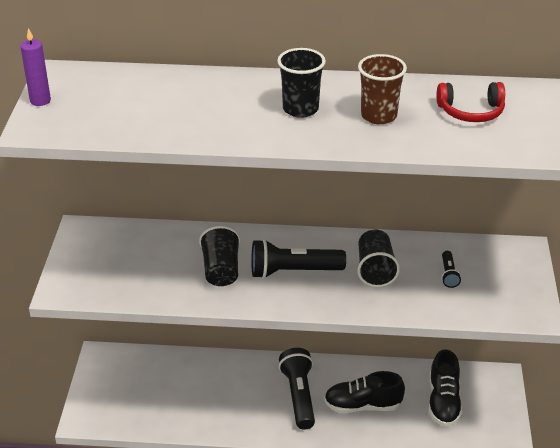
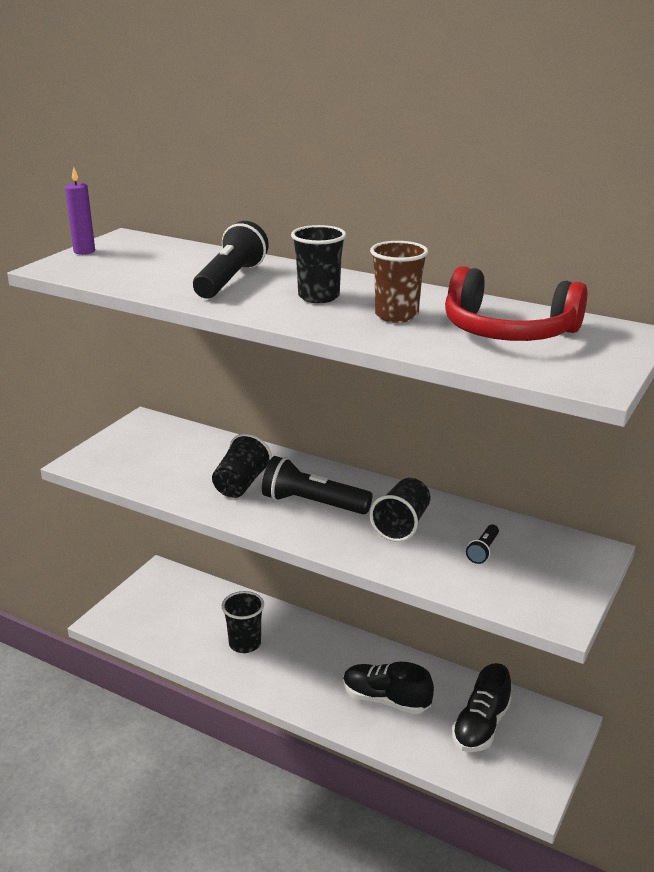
camera: 25 degrees right, 10 degrees down
black flashlight [279,348,315,430] -> black flashlight moved to [193,221,269,298]
red headphones [437,82,505,122] -> red headphones [445,266,587,341], size x1.63
none -> black cup [222,591,264,653]

